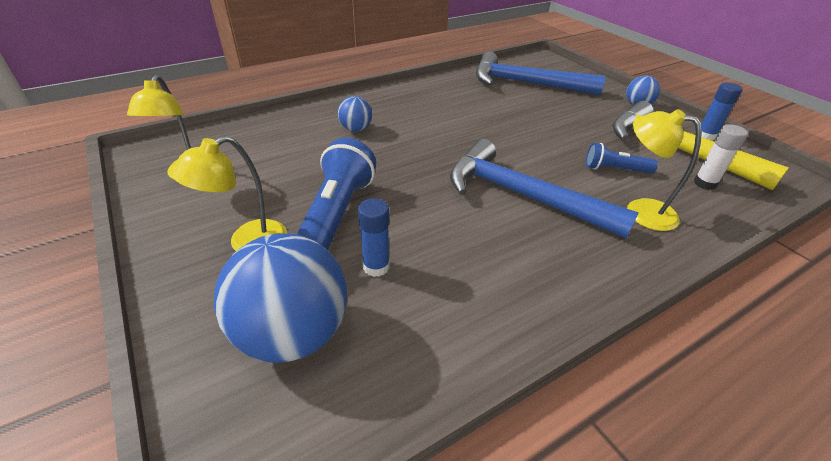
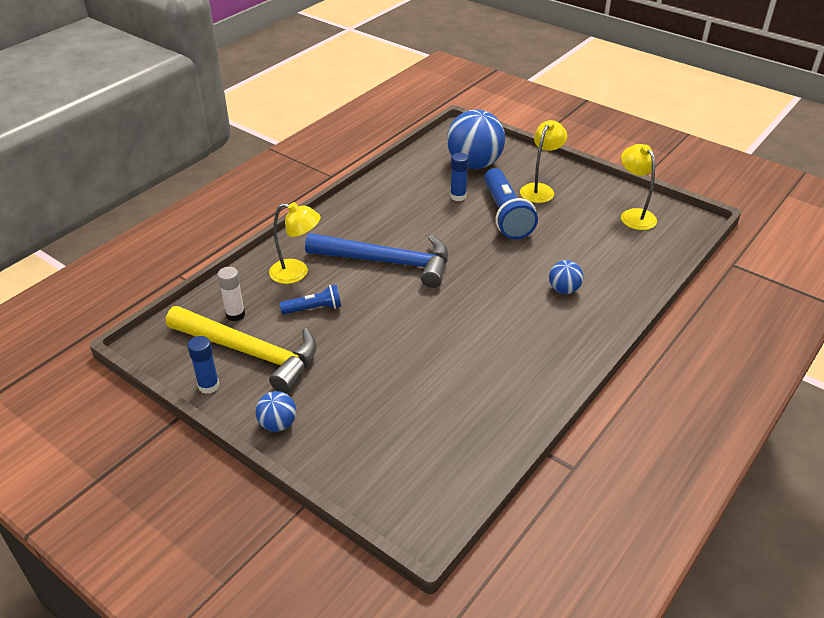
camera: 160 degrees right, 0 degrees up
blue hammer [476,52,605,95] -> none

